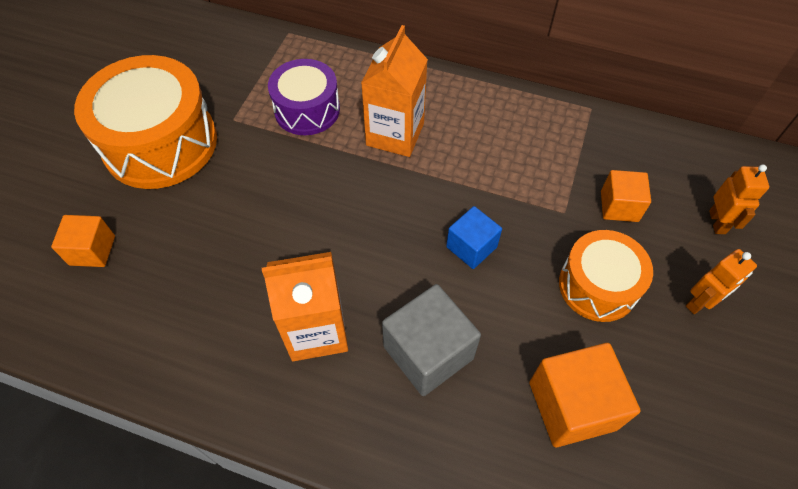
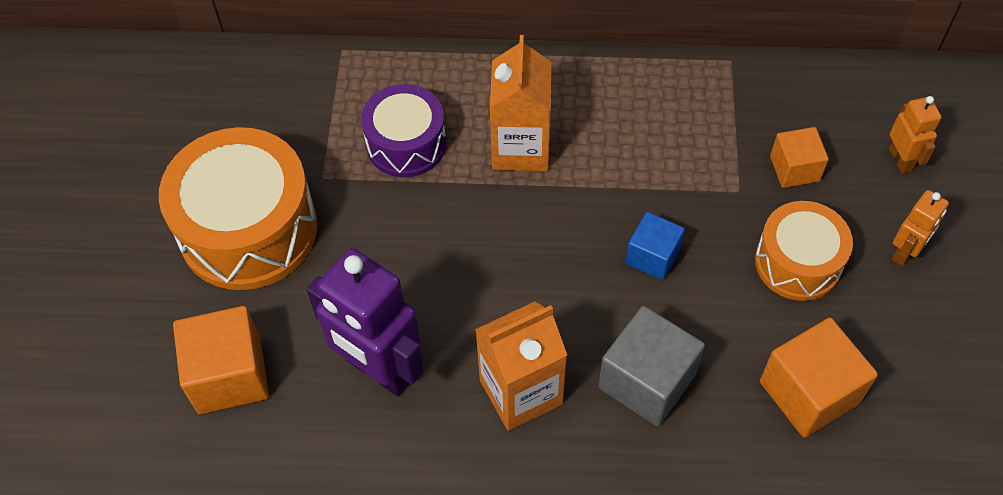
camera: 15 degrees left, 0 degrees up
orange cube [51,215,115,267] -> orange cube [173,306,269,414], size x1.62
none -> purple robot [307,248,424,396]

